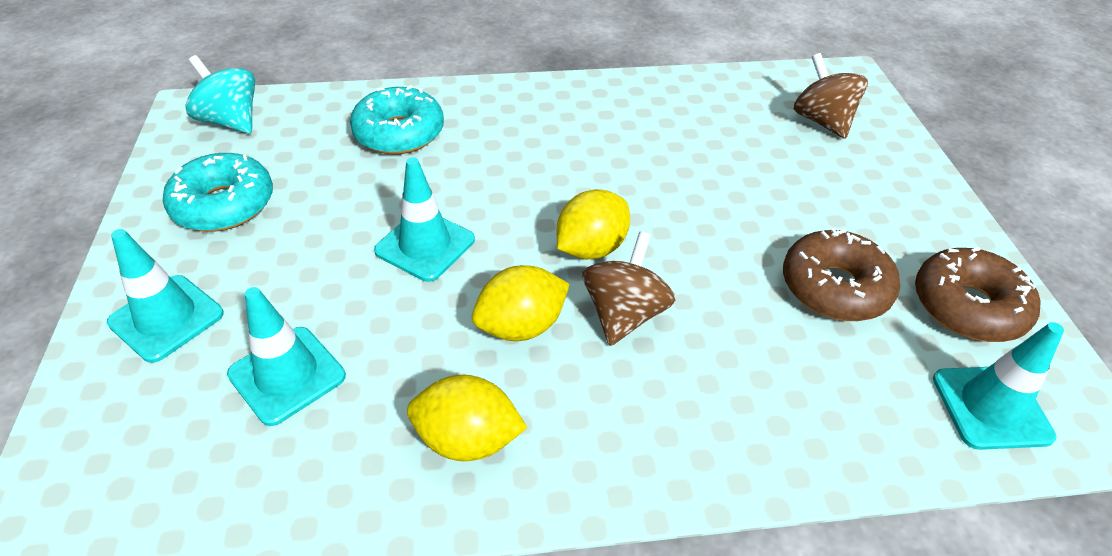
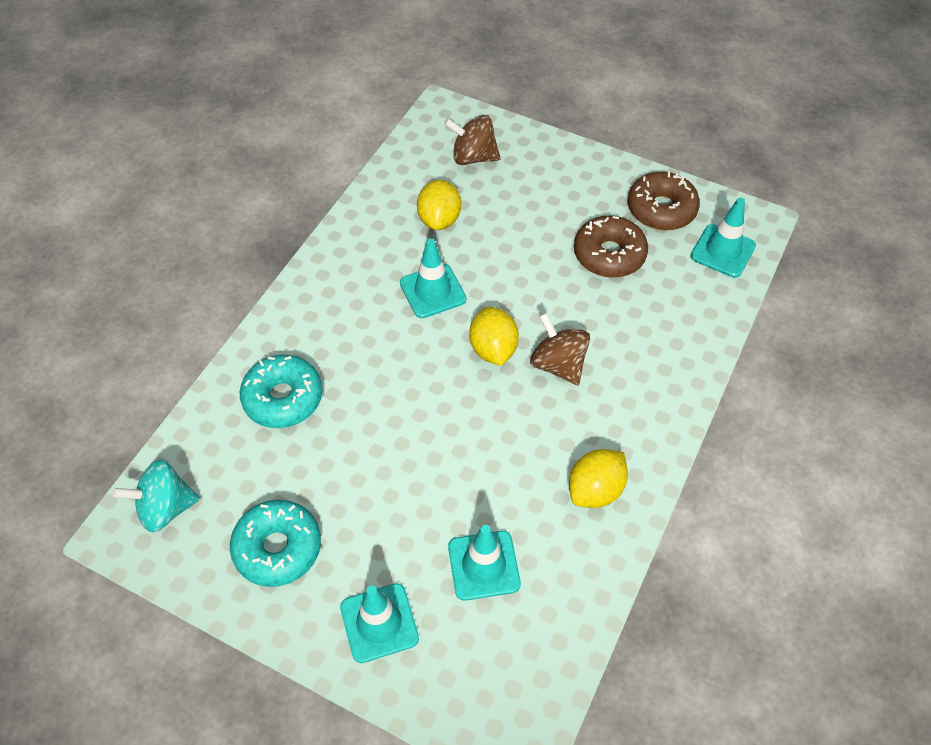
camera: 55 degrees left, 10 degrees up
turquoise traffic cone [374,157,475,282] -> turquoise traffic cone moved to [400,239,466,318]
yellow lemon [472,265,570,341] -> yellow lemon moved to [417,180,461,230]

